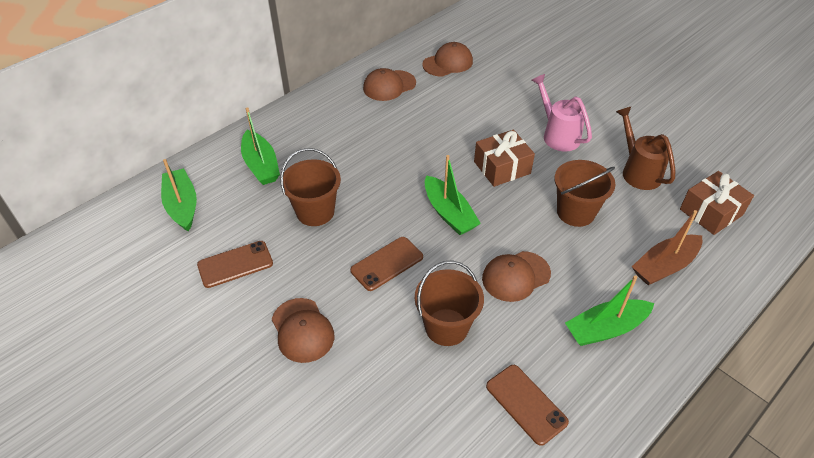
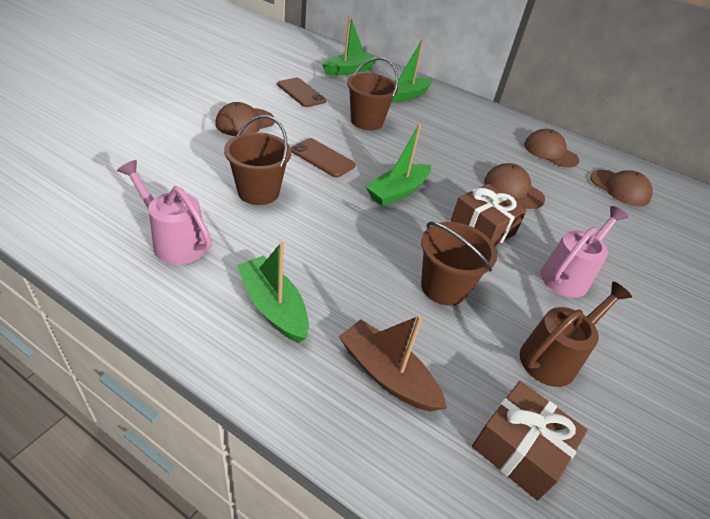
camera: 70 degrees right, 5 degrees down
brown cap [482,251,551,302] -> brown cap moved to [484,163,545,209]
brown phone [486,365,569,446] -> pink watering can [117,160,212,264]

